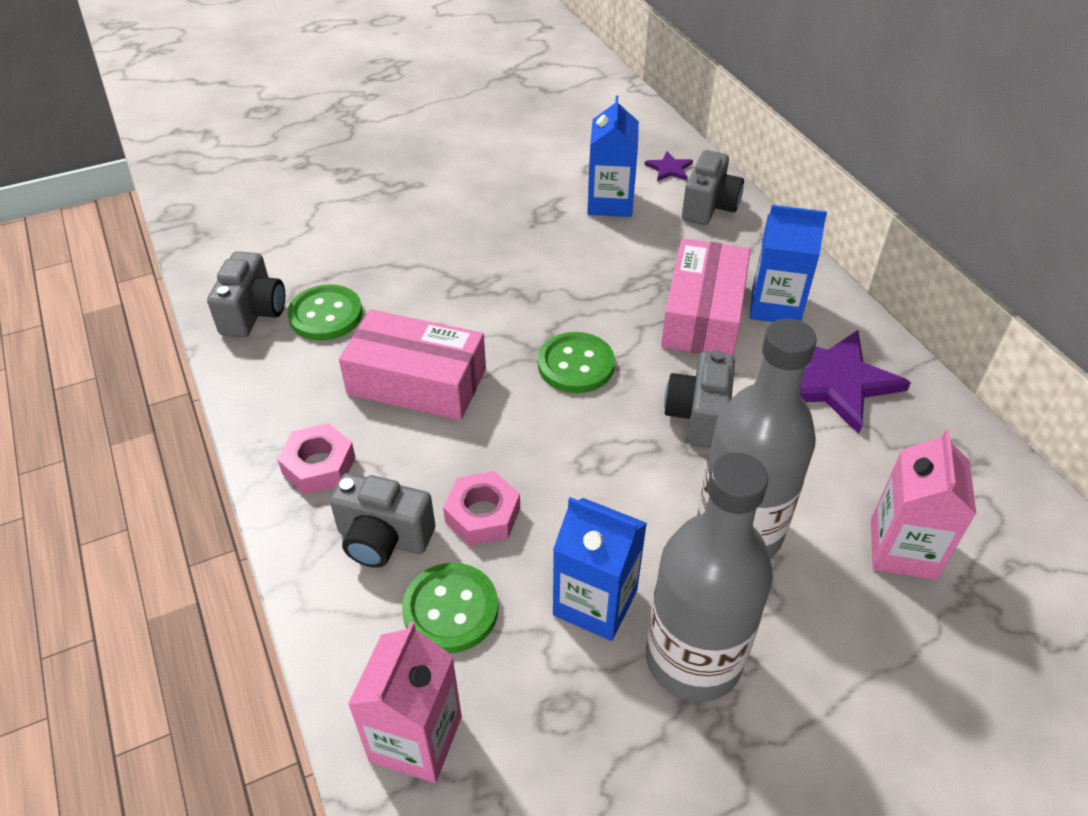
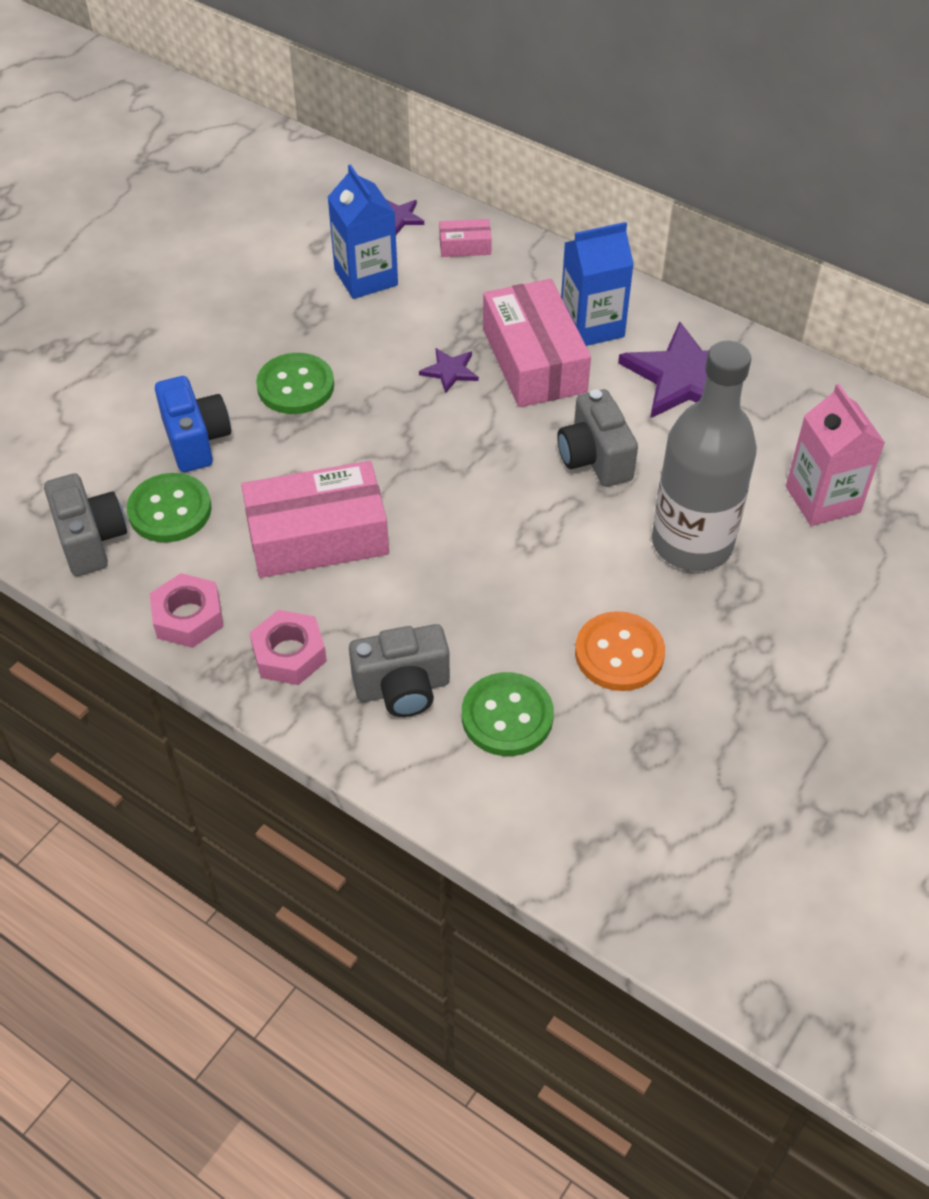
camera: 30 degrees left, 5 degrees up
pink carton [348,622,462,783] -> none
pink nut [443,471,520,546] -> pink nut moved to [149,573,224,648]
green button [538,332,615,393] -> green button moved to [256,353,334,414]
blue carton [553,497,647,641] -> orange button [575,611,665,691]
grey bottle [646,453,773,702] -> none
grey camera [682,150,744,225] -> pink box [439,219,492,257]
none -> blue camera [155,376,231,472]
none -> purple star [419,348,479,393]

